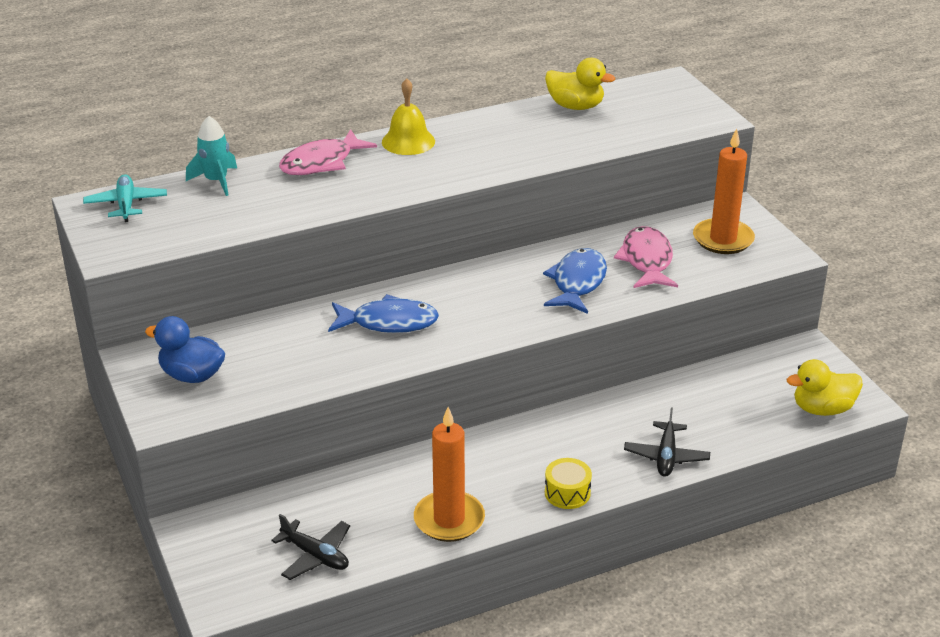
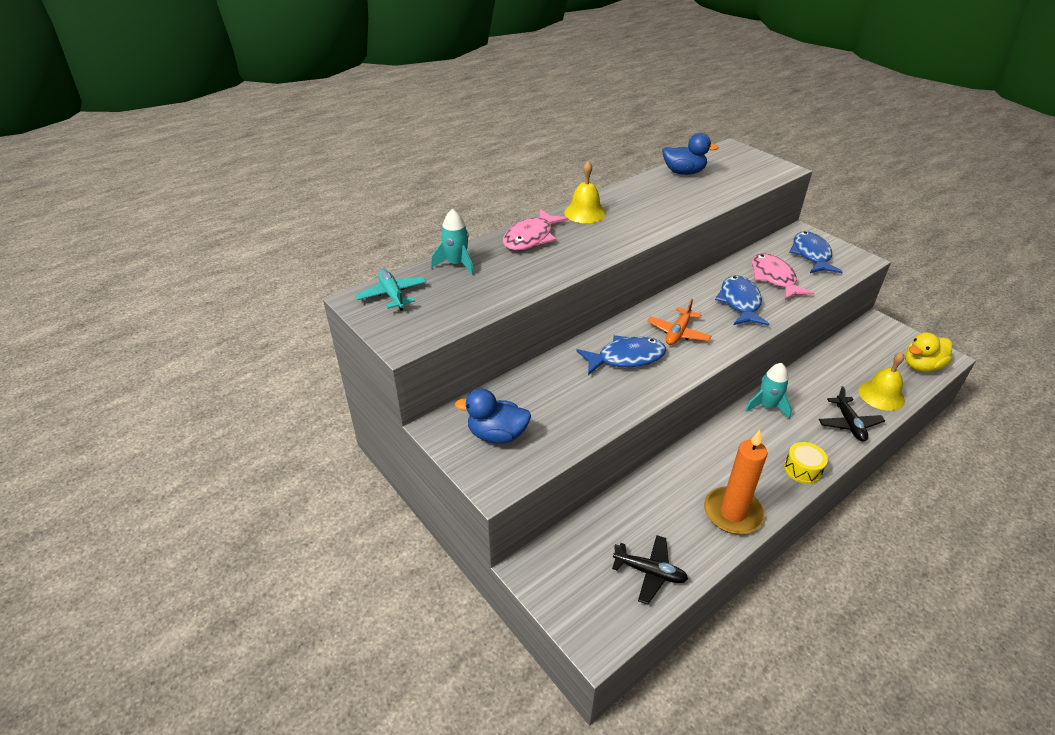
camera: 15 degrees left, 5 degrees up
yellow duck [545,58,615,110] -> blue duck [662,133,719,175]
orange candle [693,128,755,254] -> blue fish [789,231,843,273]
none -> orange plane [647,299,711,345]
none -> turquoise rocket [745,363,792,419]
none -> yellow bell [859,352,905,411]

